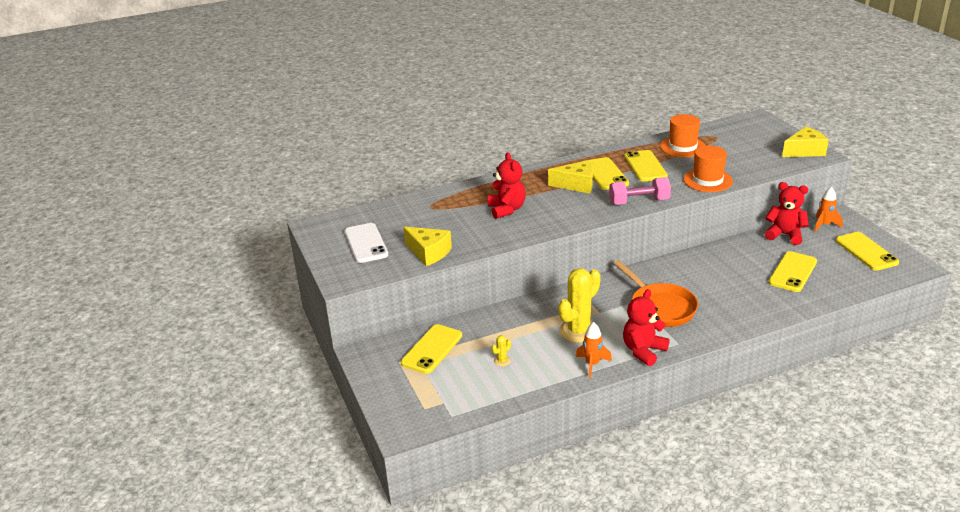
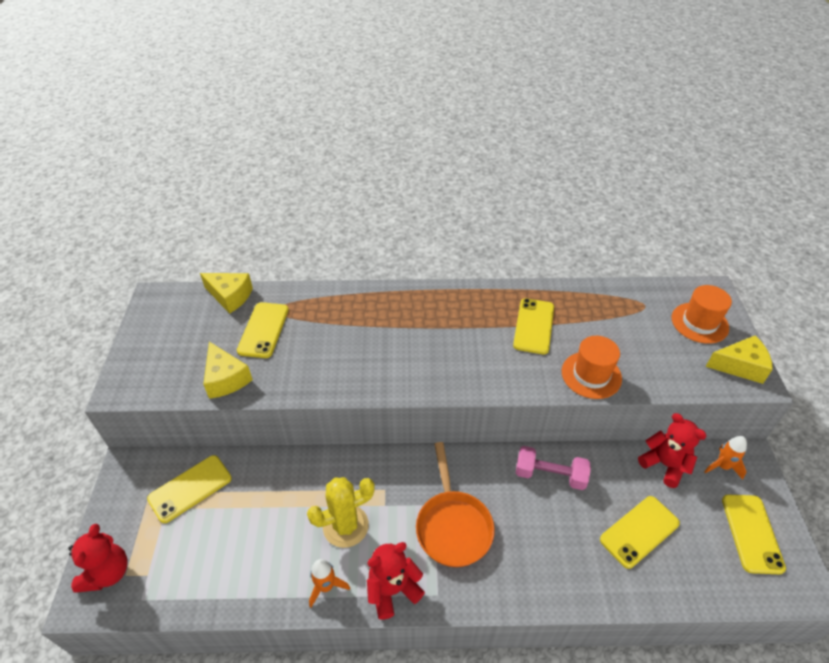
camera: 20 degrees right, 15 degrees up
white phone [344,223,388,263] -> none
red teddy bear [488,152,526,219] -> red teddy bear moved to [68,524,128,593]
yellow cactus [492,335,511,366] -> none
yellow cheese [548,160,593,194] -> yellow cheese moved to [200,273,253,314]
yellow phone [588,157,629,190] -> yellow phone moved to [237,302,289,358]
pink dumbbell [609,177,671,205] -> pink dumbbell moved to [516,446,591,490]
orange hat [660,114,706,157] -> orange hat moved to [672,285,732,344]

